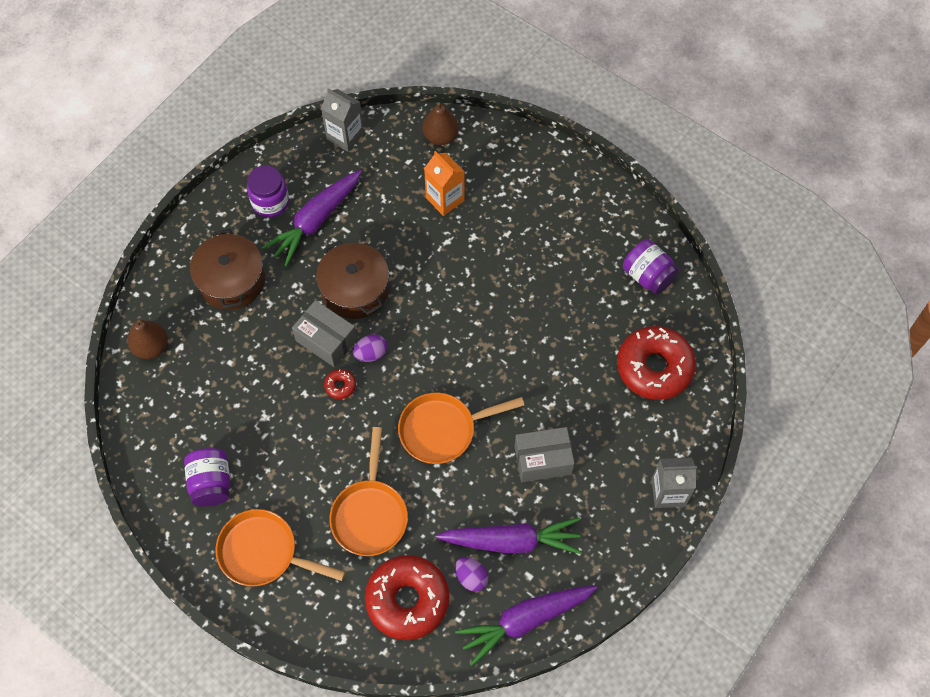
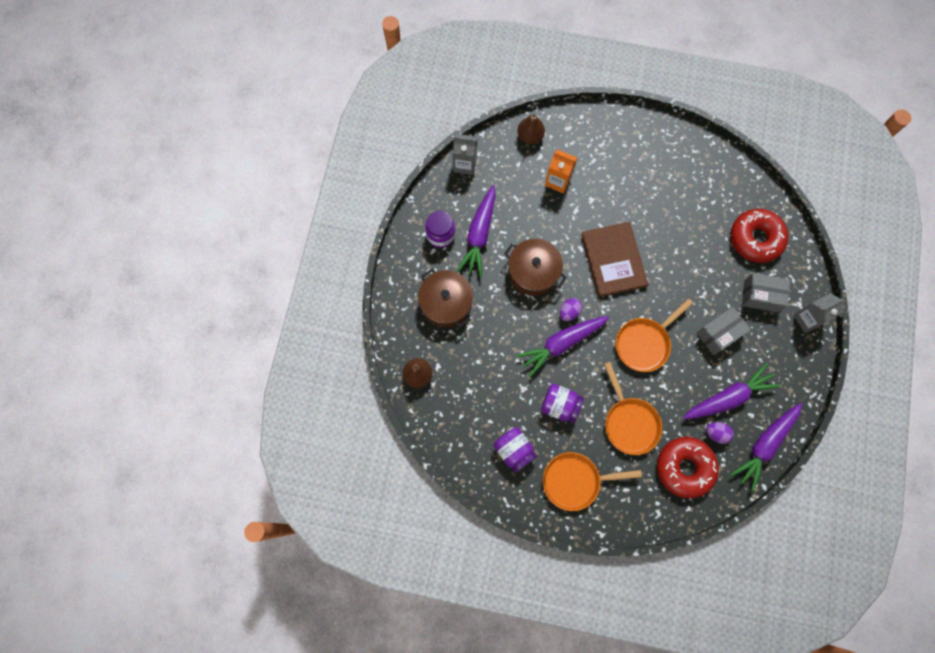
camera: 25 degrees left, 10 degrees up
grey box [292,300,357,367] -> grey box moved to [742,273,790,313]
red donut [324,369,356,399] -> purple carrot [516,316,609,377]
purple jar [623,239,679,295] -> purple jar moved to [541,384,584,423]
none -> brown book [581,222,648,297]

